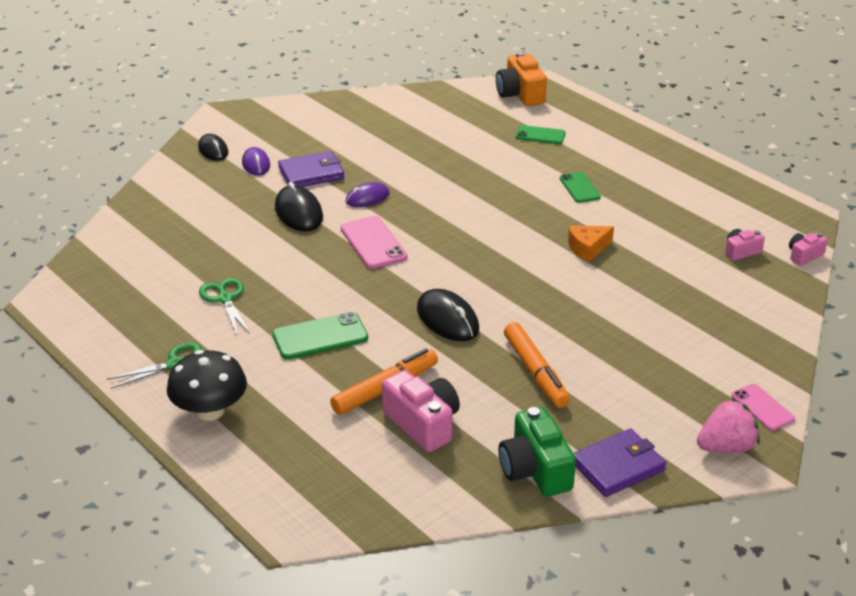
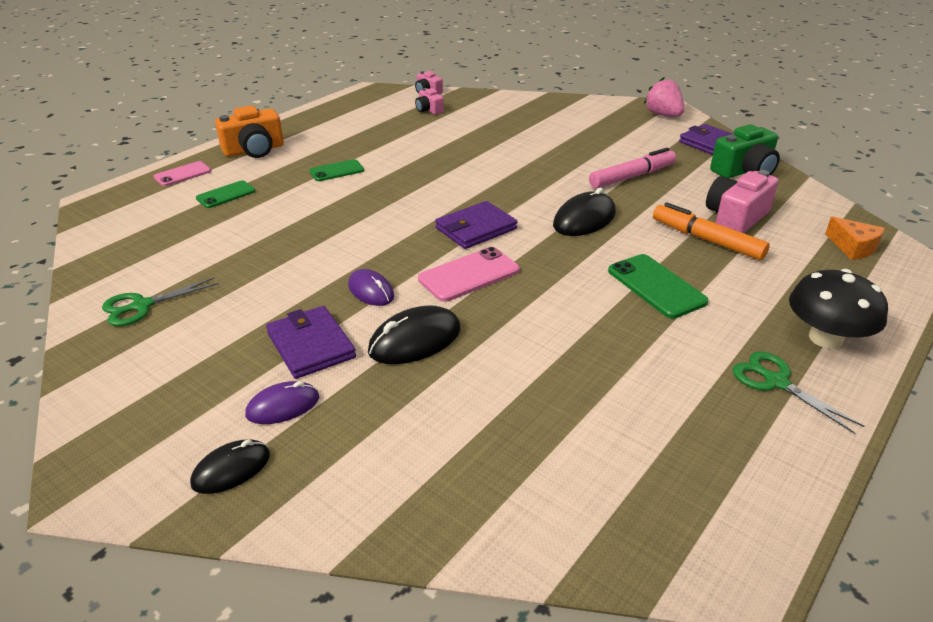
camera: 100 degrees left, 0 degrees up
green scissors [199,278,250,335] -> green scissors moved to [102,277,219,326]
orange camera [496,52,547,106] -> orange camera moved to [215,105,284,158]
orange marker [504,322,570,408] -> pink marker [589,148,676,189]
green phone [516,125,565,144] -> green phone turned 45 degrees clockwise [196,180,255,208]
orange cheese [568,226,614,262] -> orange cheese moved to [825,216,885,260]
pink phone [731,384,795,431] -> pink phone moved to [153,161,211,186]
none -> purple wallet [435,201,518,249]

